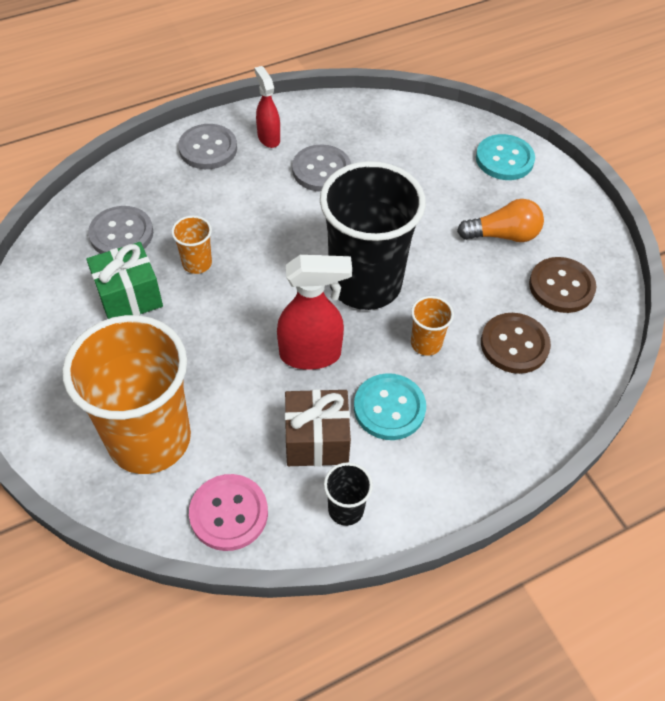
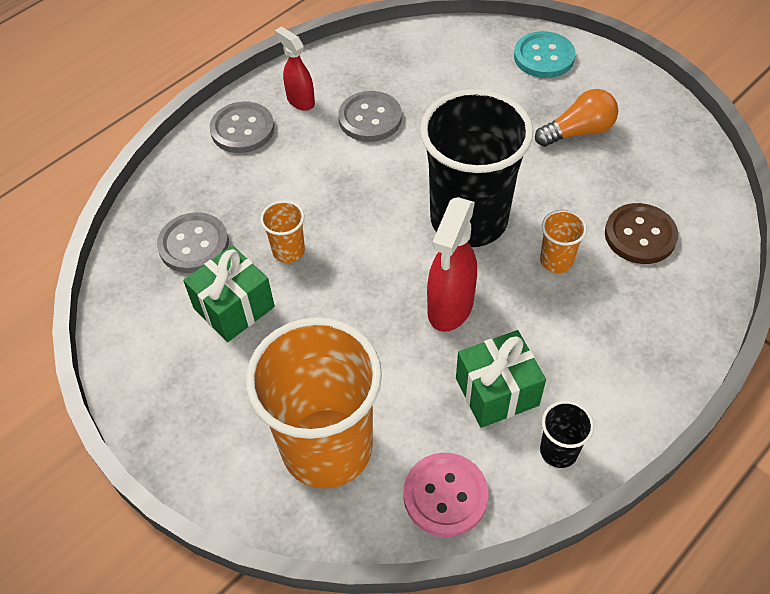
camera: 15 degrees left, 0 degrees up
red spray bottle [277,255,352,370] -> red spray bottle turned 135 degrees clockwise [427,197,477,332]
brown gift [285,389,351,466] -> green gift [456,330,546,428]
turquoise button [354,373,426,440] -> none
brown button [529,257,596,313] -> none

